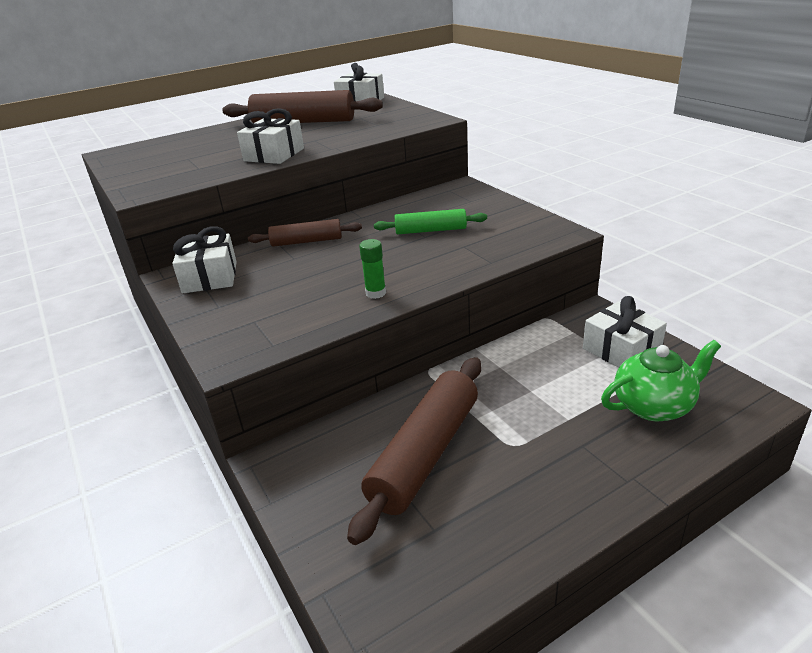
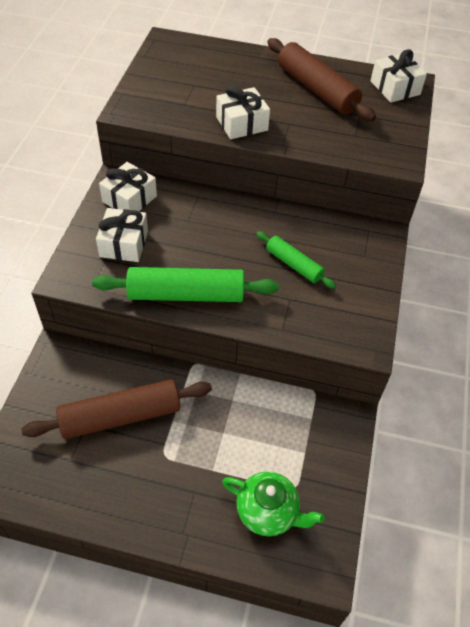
camera: 40 degrees right, 20 degrees up
brown rolling pin [248,219,362,247] -> none
green glue stick [359,239,386,299] -> green rolling pin [92,267,279,302]
white gift [583,296,667,368] -> white gift moved to [96,208,148,262]

